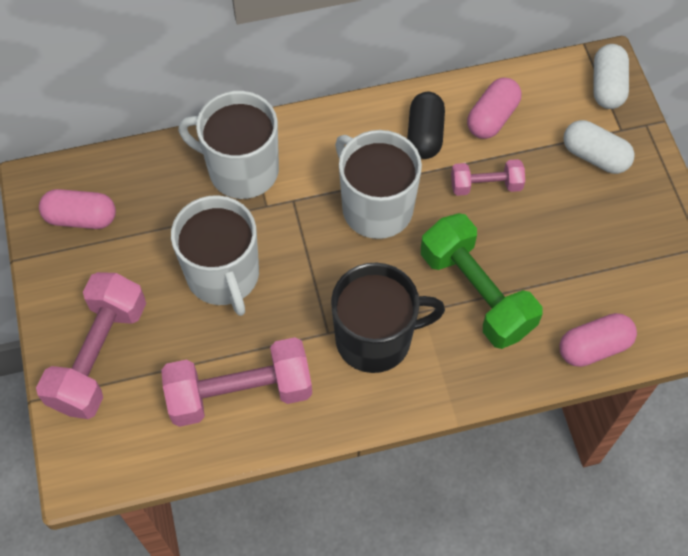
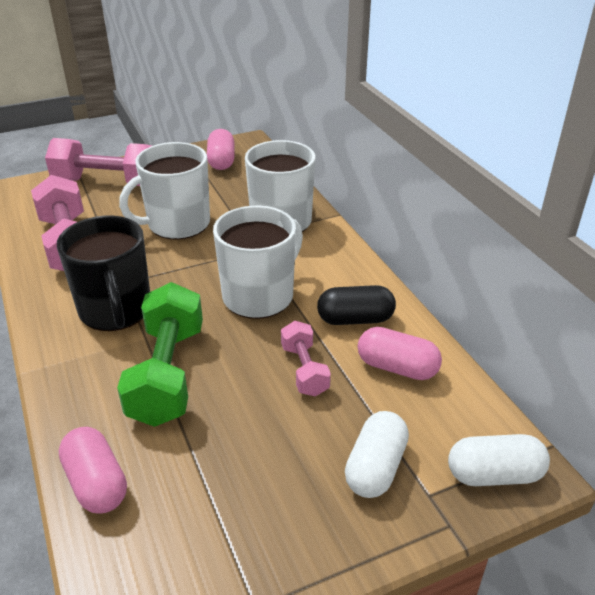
camera: 80 degrees right, 25 degrees down
green dumbbell [421,213,543,349] -> green dumbbell turned 45 degrees counterclockwise [117,282,203,427]

